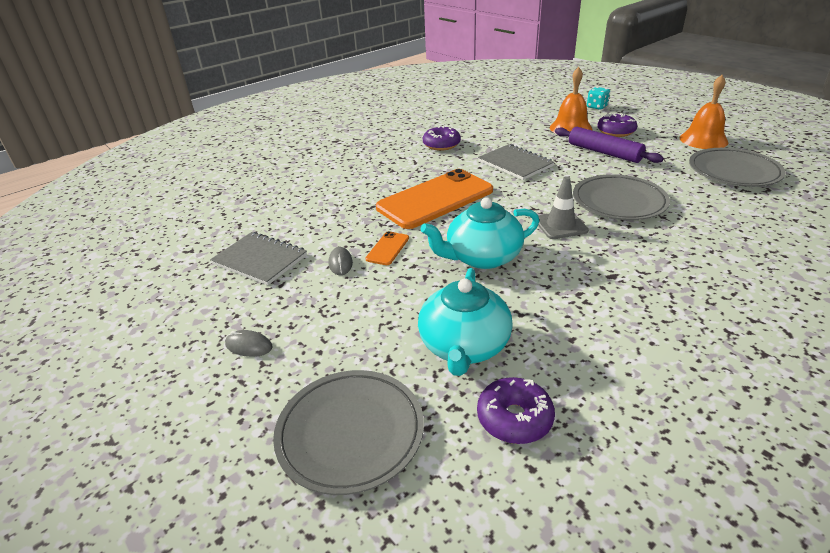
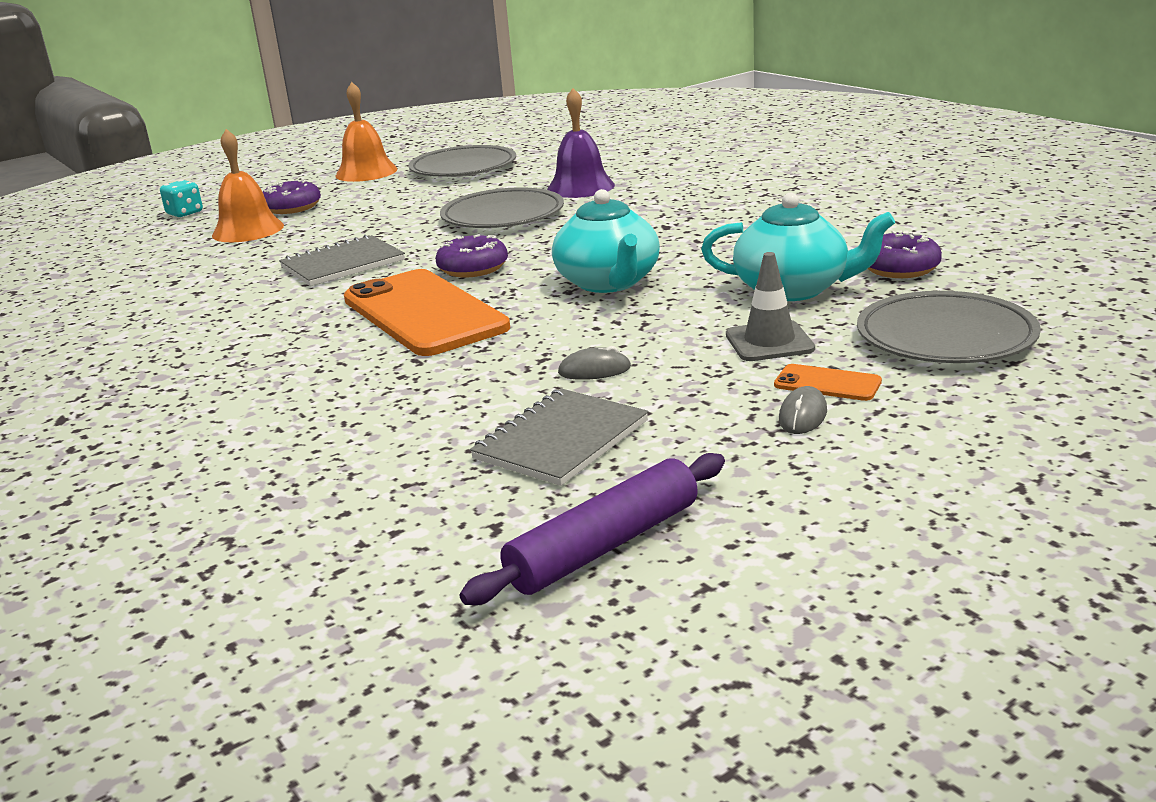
camera: 85 degrees left, 10 degrees down
orange phone [366,231,409,265] -> orange phone moved to [774,364,882,401]
purple donut [423,126,461,151] -> purple donut moved to [435,234,508,278]
grey traffic cone [538,176,589,239] -> grey traffic cone moved to [726,252,815,361]
purple rolling pin [555,127,664,163] -> purple rolling pin moved to [459,453,725,605]
none -> purple bell [547,88,615,198]

